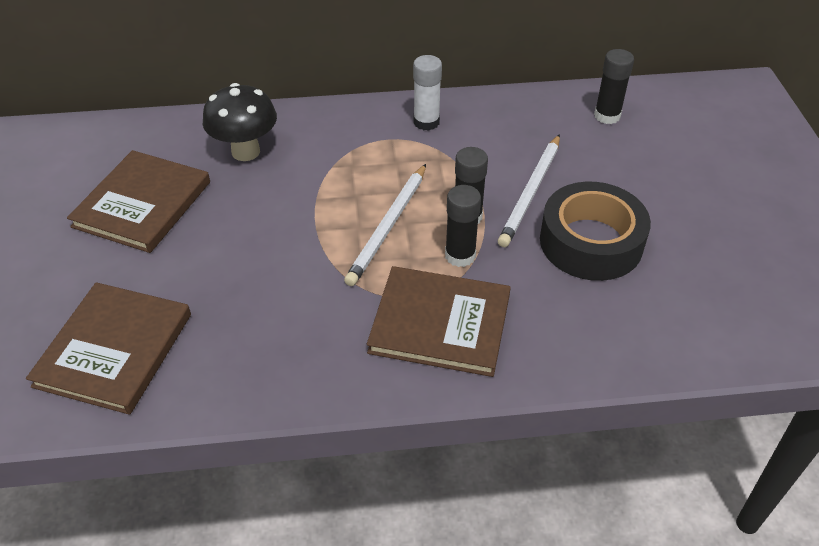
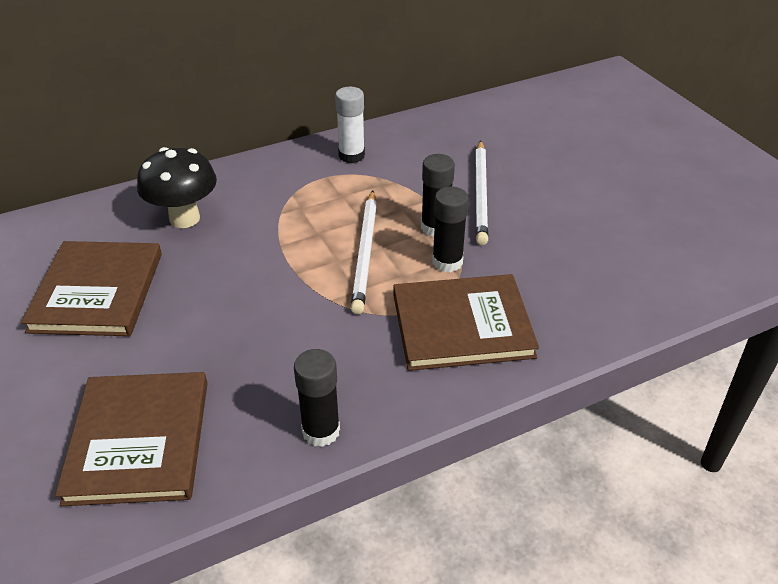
camera: 20 degrees left, 5 degrees down
black tape [540,182,651,281] -> none
black glue stick [594,49,634,124] -> black glue stick moved to [294,349,340,447]

